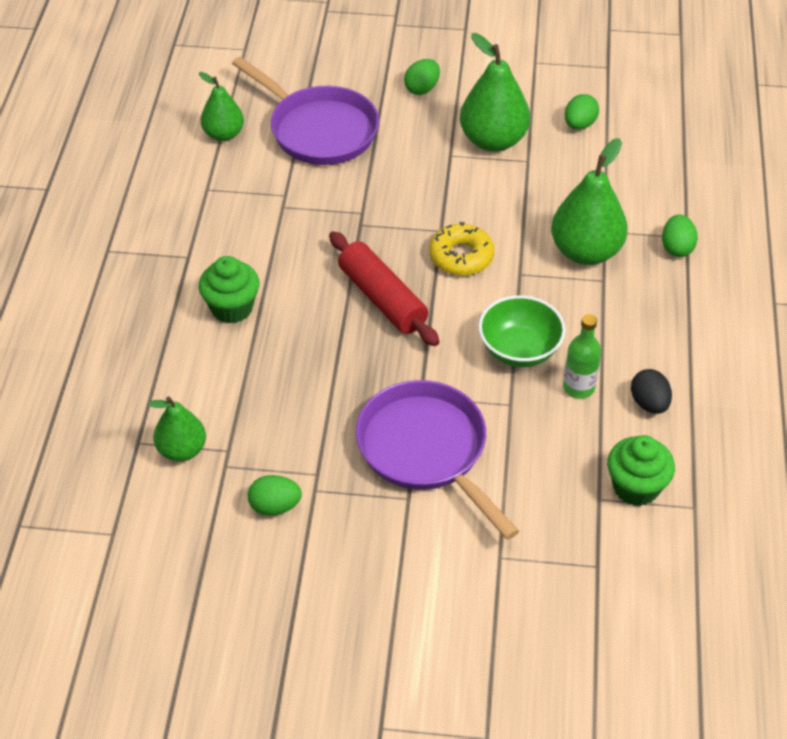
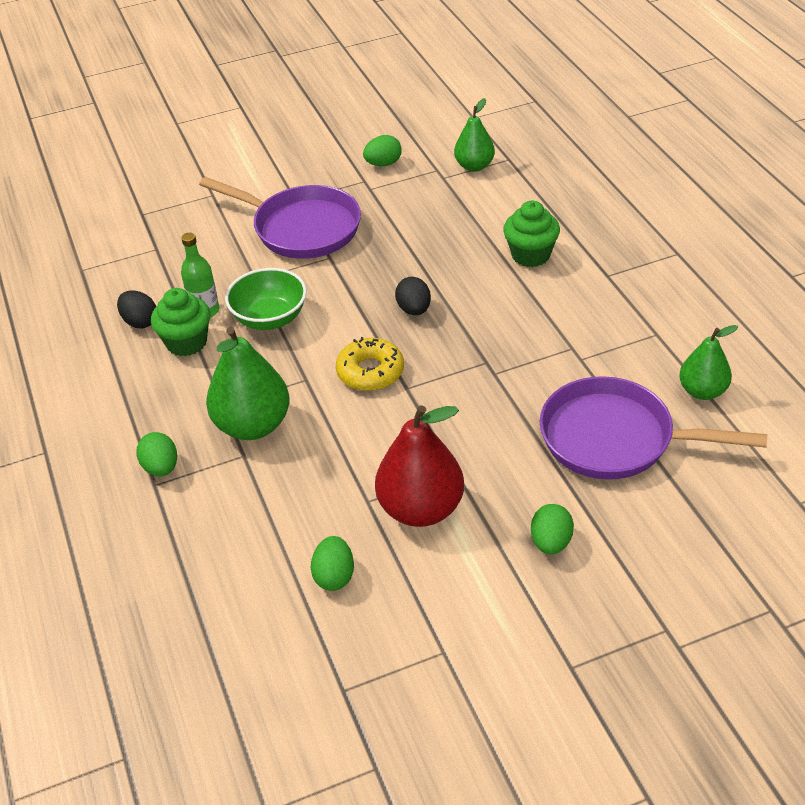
camera: 155 degrees right, 5 degrees down
red rolling pin [329,231,440,346] -> black egg [395,277,431,315]
green pear [460,33,530,152] -> red pear [375,405,464,527]
green cupcake [607,435,675,506] -> green cupcake moved to [151,288,210,356]

